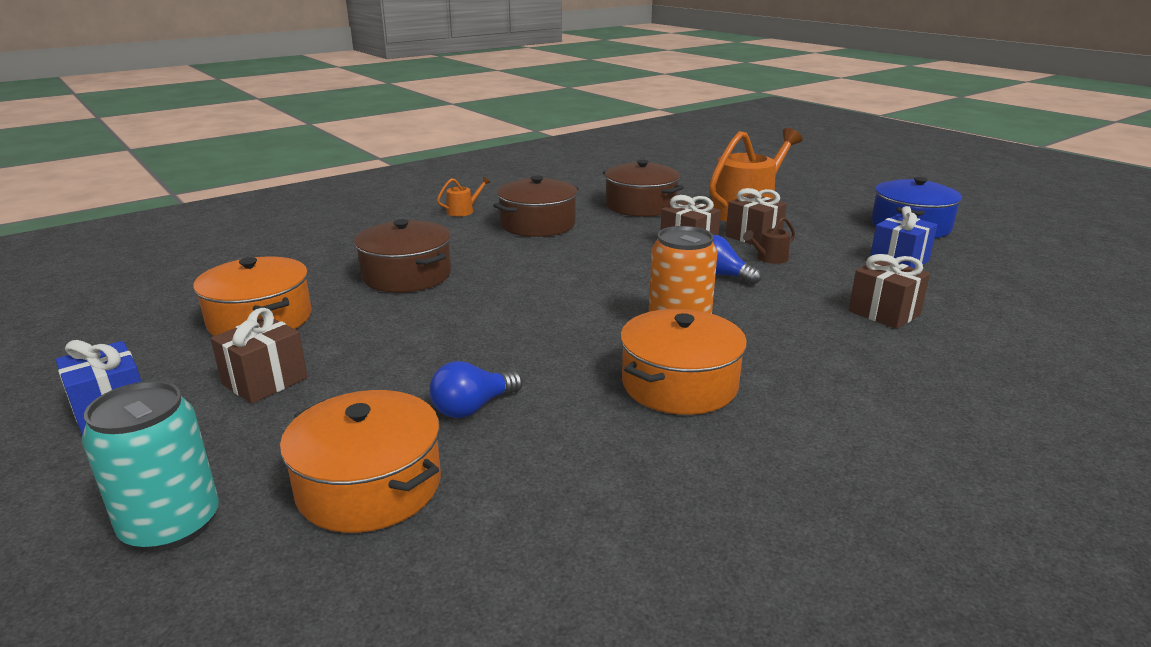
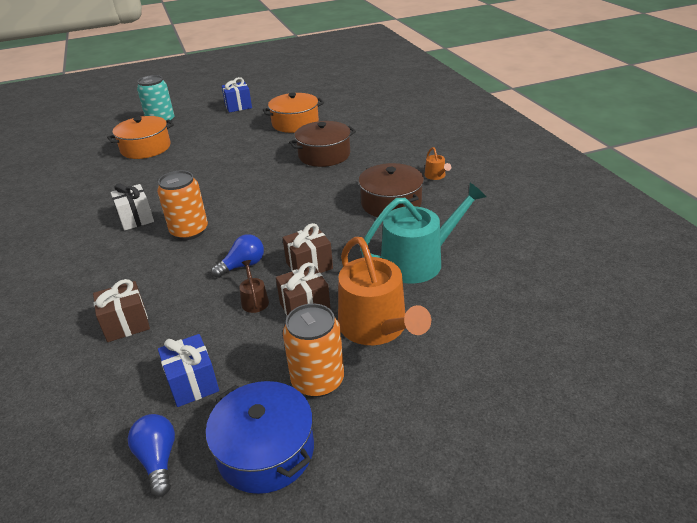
camera: 110 degrees right, 10 degrees up
brown gift [210,308,308,404] -> none
blue light bulb [429,361,523,418] -> blue light bulb moved to [128,414,175,497]
brown pot [603,160,684,217] -> turquoise watering can [360,183,486,284]
orange pot [620,309,747,415] -> white gift [110,183,154,231]
none -> orange can [283,303,344,397]

